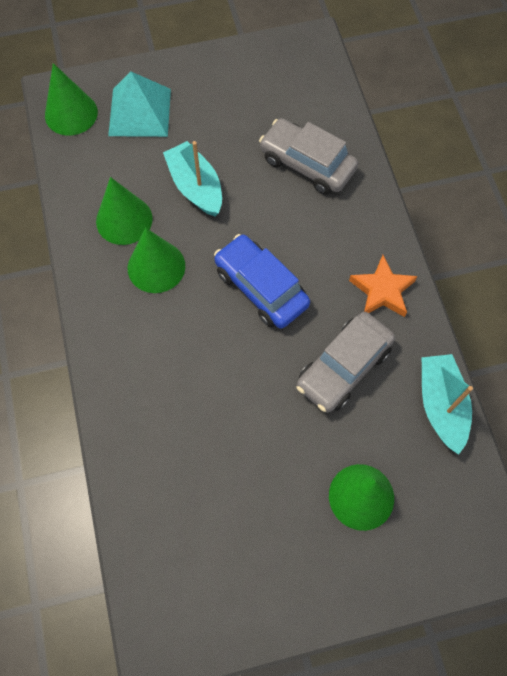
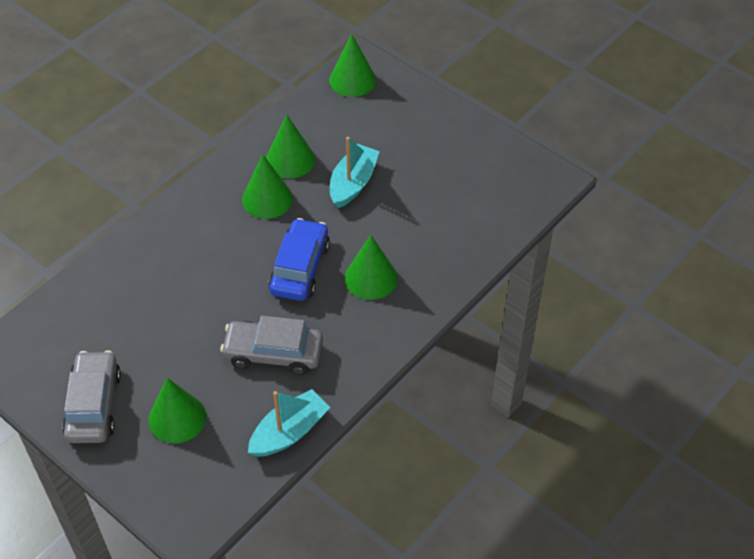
camera: 55 degrees right, 15 degrees down
turquoise pyramid [108,72,171,137] -> none
grey car [259,118,358,195] -> grey car moved to [62,350,121,443]
orange star [349,255,417,317] -> none
none -> green cone [344,235,398,300]

